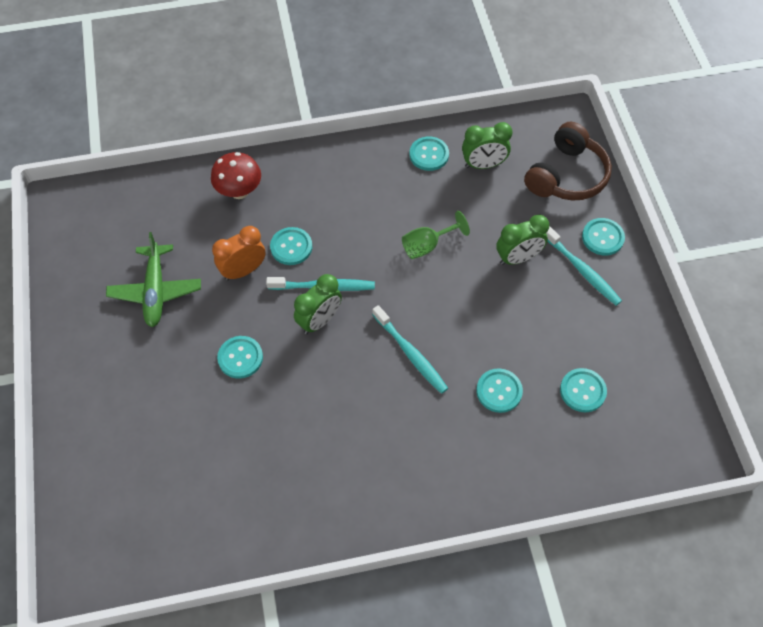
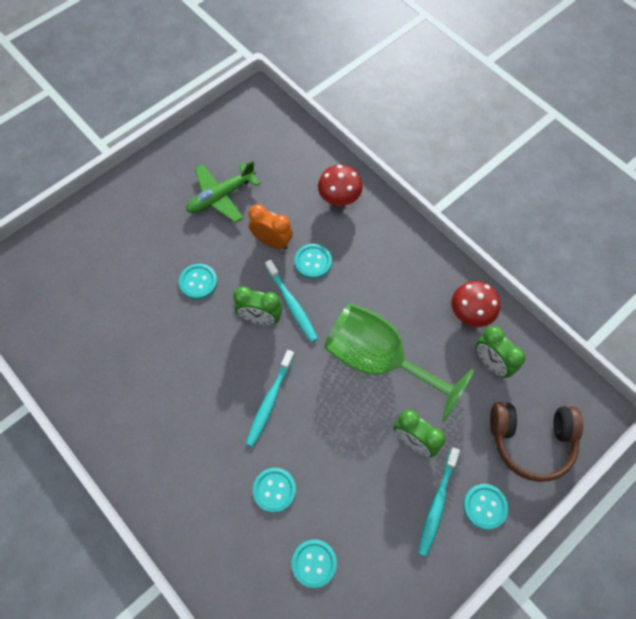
camera: 60 degrees right, 5 degrees up
green goblet [402,211,470,259] -> green goblet [324,303,474,422], size x2.21
turquoise button [409,137,449,171] -> red mushroom [451,281,500,327]

